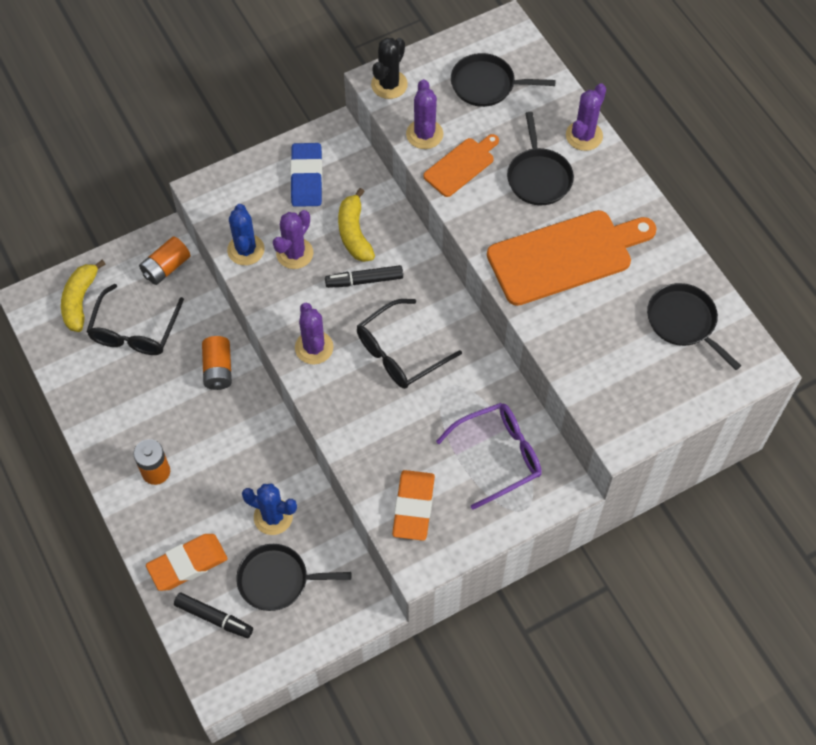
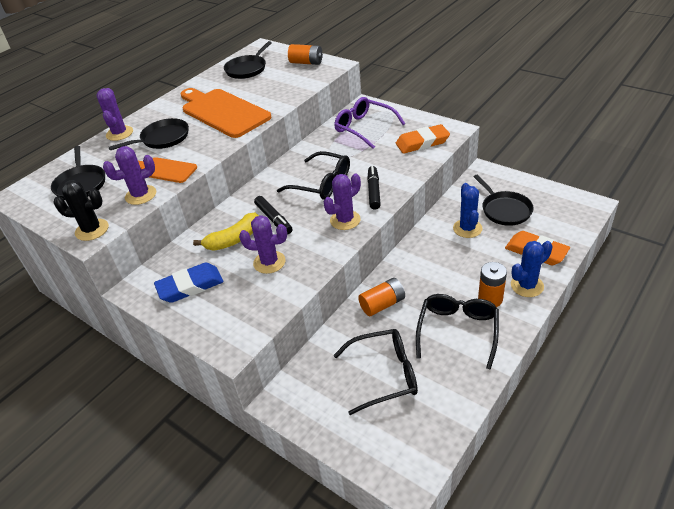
camera: 110 degrees left, 20 degrees down
yellow banana [61,260,105,332] -> none
orange battery [139,236,190,285] -> orange battery moved to [288,44,323,65]
black marker [174,593,253,638] -> black marker moved to [367,166,381,210]
blue cactus [227,204,265,265] -> blue cactus moved to [511,241,553,297]
purple cactus [566,83,606,151] -> purple cactus turned 75 degrees clockwise [96,88,133,141]
none -> black glasses [416,294,499,370]

